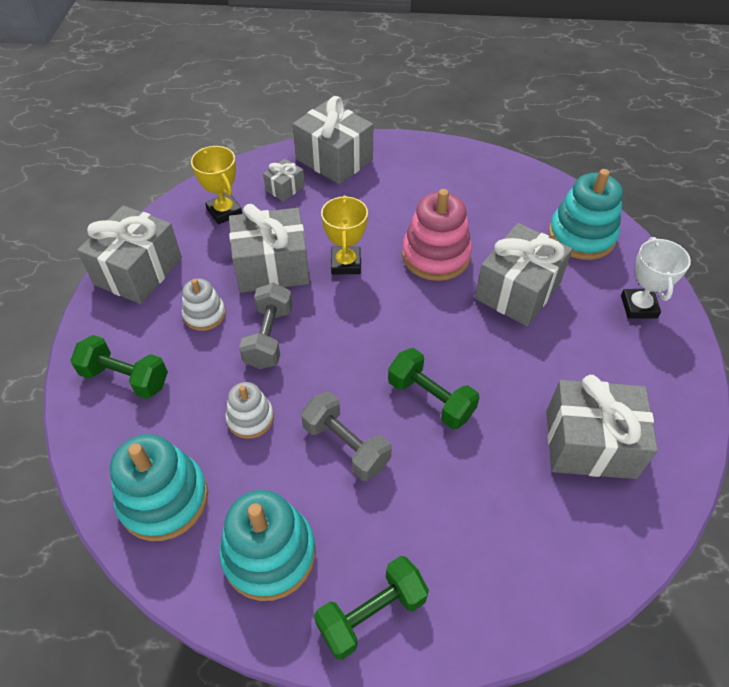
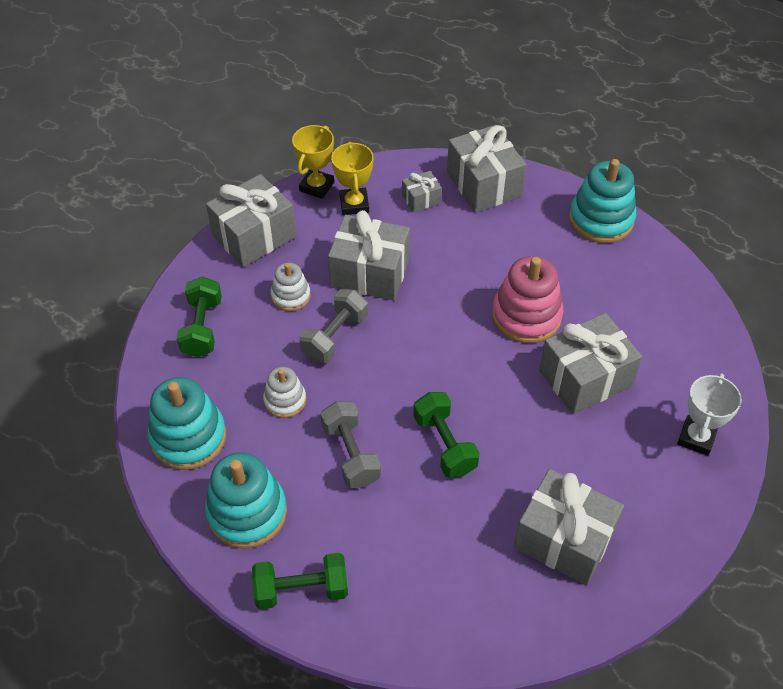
camera: 25 degrees right, 0 degrees up
green dumbbell [70,335,168,399] -> green dumbbell turned 45 degrees clockwise [177,276,222,357]
yellow trophy [321,195,368,274] -> yellow trophy moved to [292,125,334,199]
turquoise stacking toy [548,169,623,260] -> turquoise stacking toy moved to [569,159,636,243]

